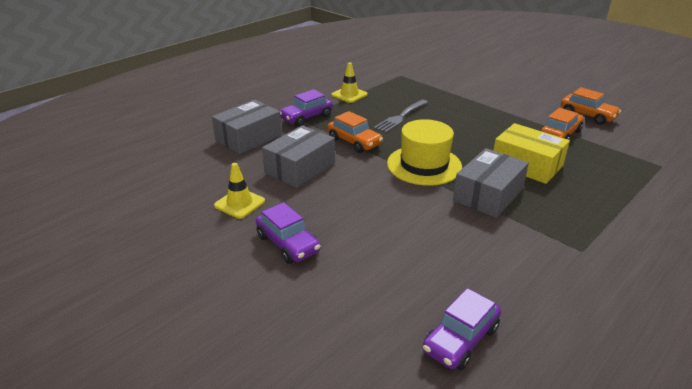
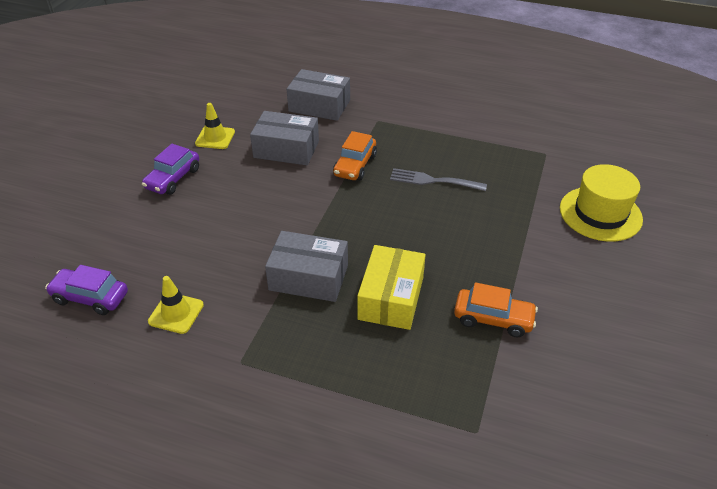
camera: 65 degrees right, 10 degrees up
purple car [280,89,333,127] -> none
yellow traffic cone [332,62,368,103] -> yellow traffic cone moved to [148,276,204,334]
yellow hat [387,119,462,186] -> yellow hat moved to [560,164,643,242]
orange car [561,87,621,125] -> none

